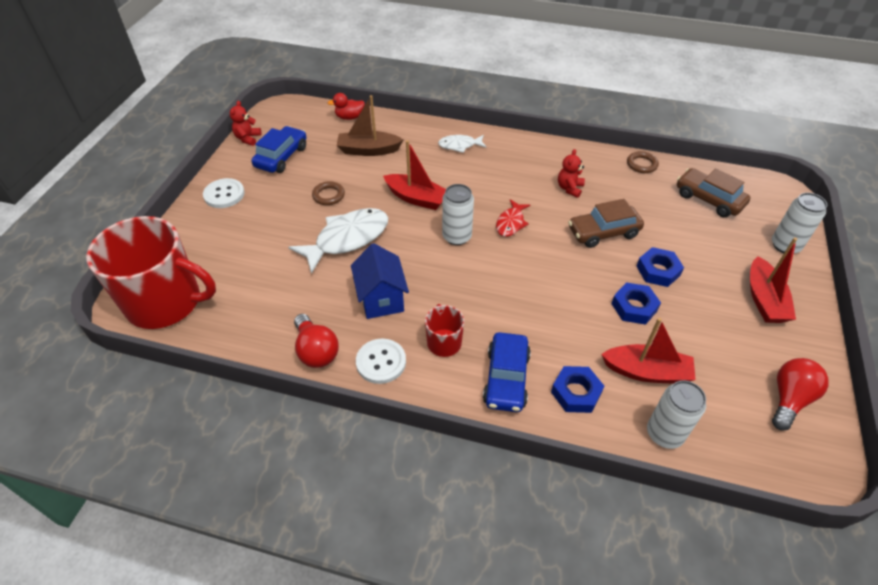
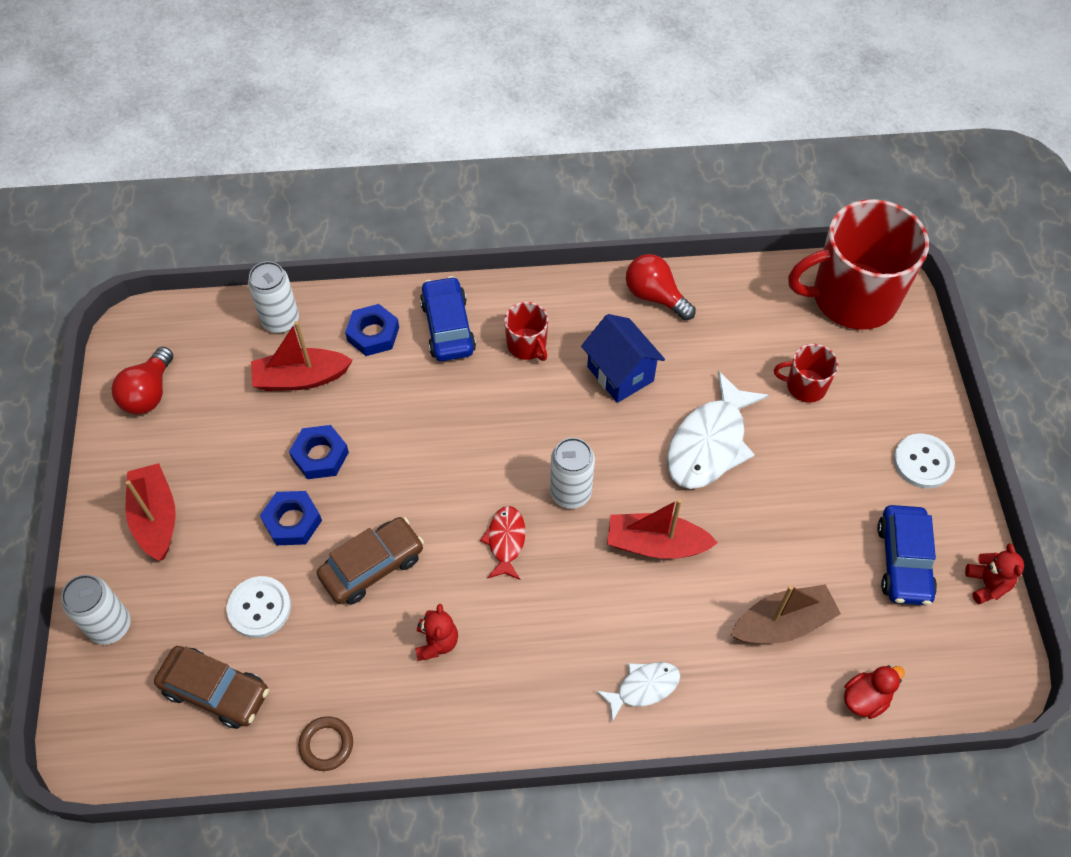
camera: 160 degrees right, 10 degrees up
brown ring [312,181,345,205] -> none
white button [356,338,406,384] -> white button moved to [226,576,291,638]
none -> red mug [774,344,839,402]

